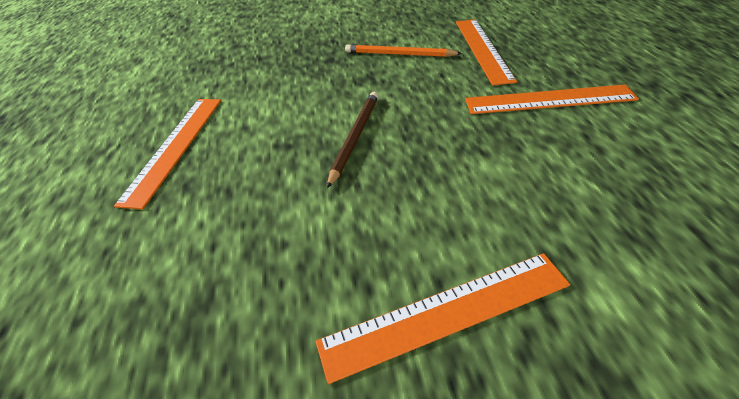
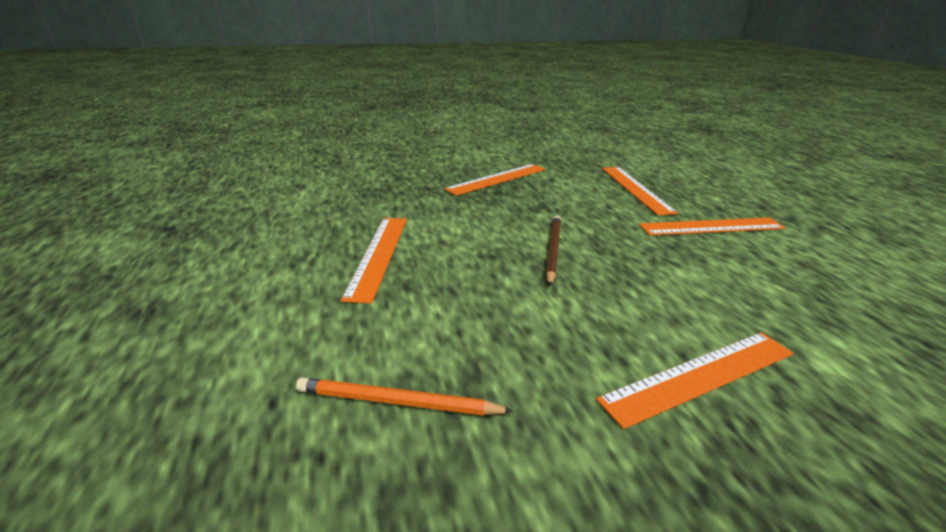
camera: 10 degrees left, 15 degrees down
orange pencil [345,44,462,57] -> orange pencil moved to [296,377,514,416]
none -> orange ruler [444,164,545,196]

